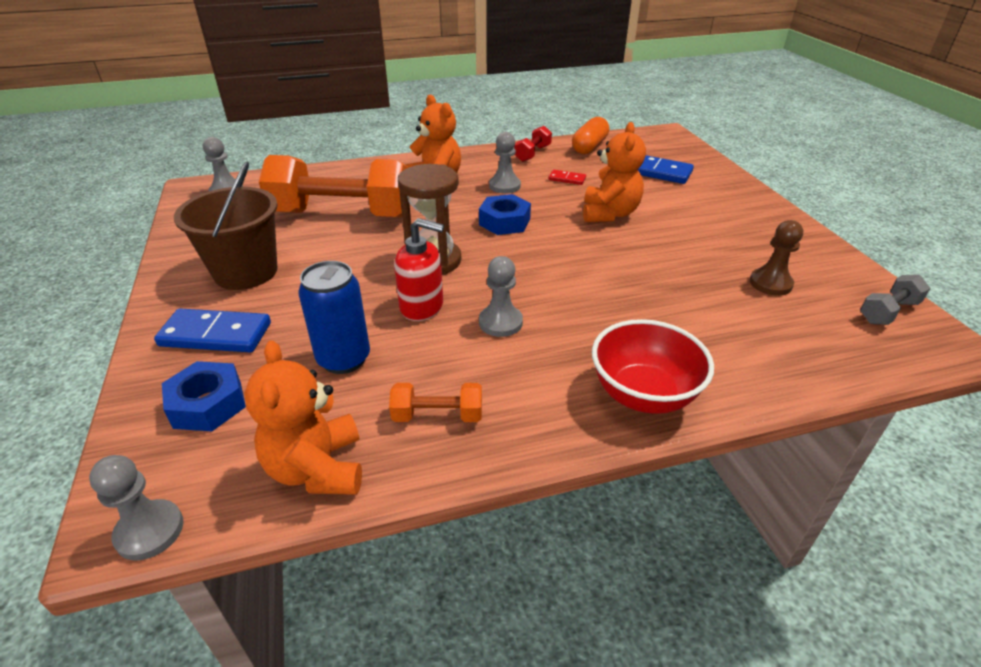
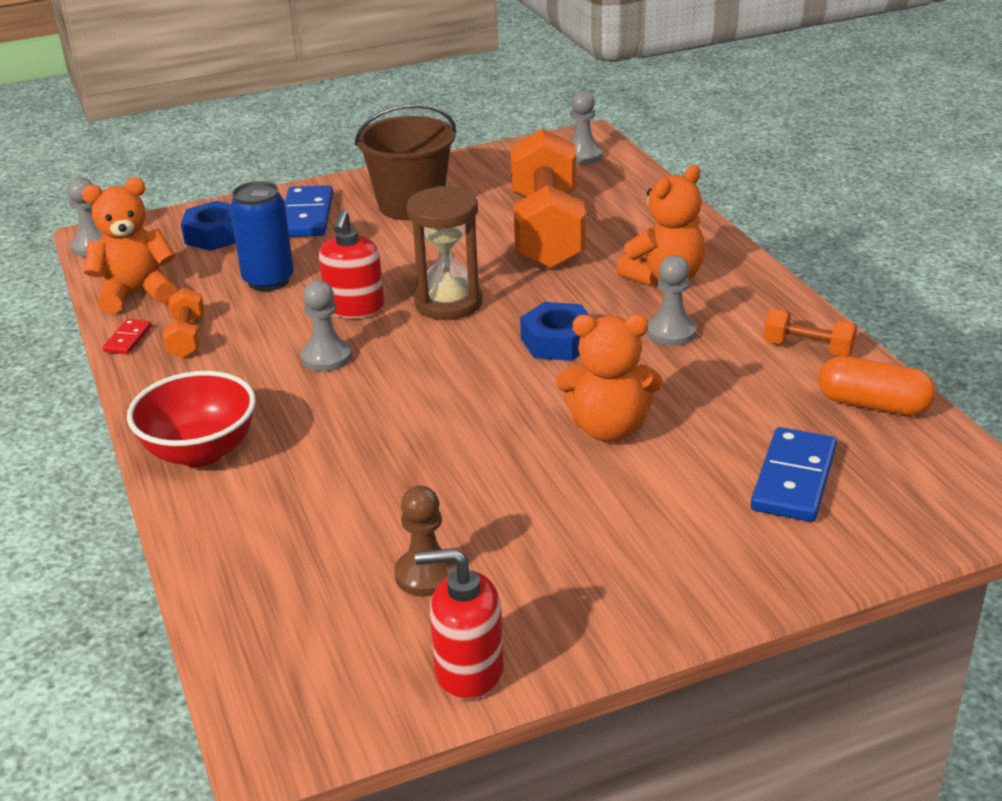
camera: 85 degrees right, 5 degrees down
red dumbbell [514,126,552,162] -> orange dumbbell [764,309,857,356]
red domino [548,170,586,185] -> red domino moved to [103,319,152,354]
grey dumbbell [860,275,930,325] -> none
none -> red soap dispenser [415,548,504,700]

